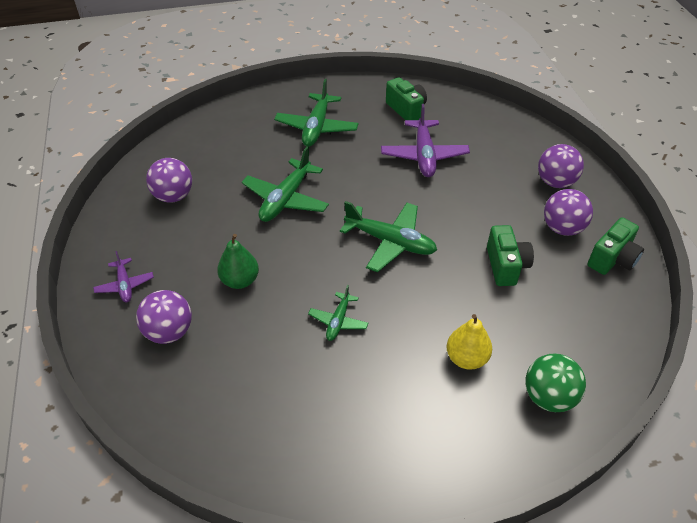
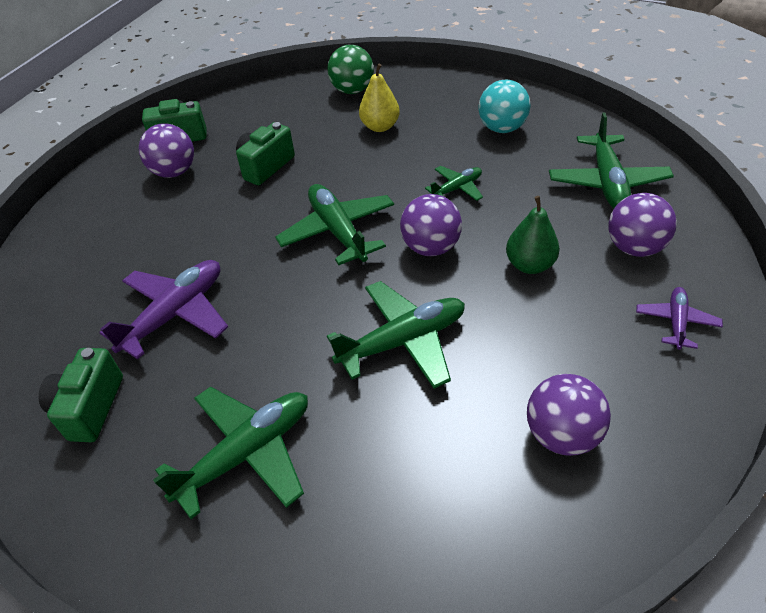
camera: 140 degrees left, 0 degrees up
purple ball [538,144,584,188] -> purple ball moved to [400,194,462,256]
none -> turquoise ball [478,80,531,133]
none -> green plane [549,112,674,208]

